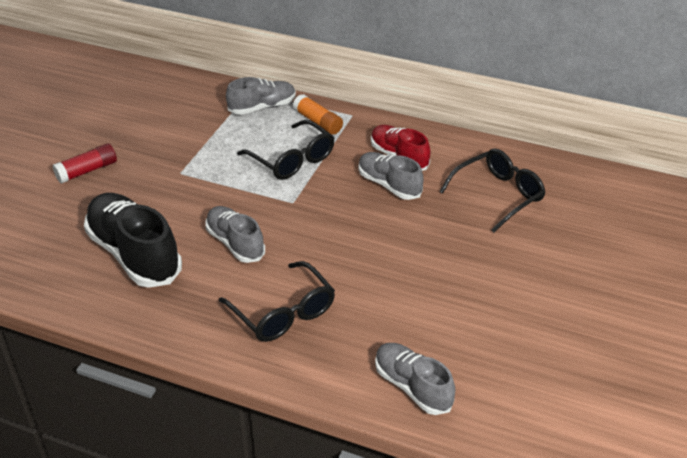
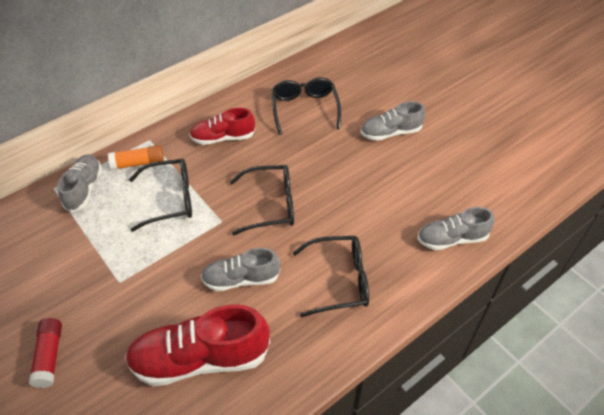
camera: 60 degrees left, 10 degrees up
black shoe [84,193,182,288] -> red shoe [125,304,270,386]
grey shoe [359,152,424,200] -> grey shoe moved to [361,101,425,141]
none -> black glasses [230,165,294,235]

